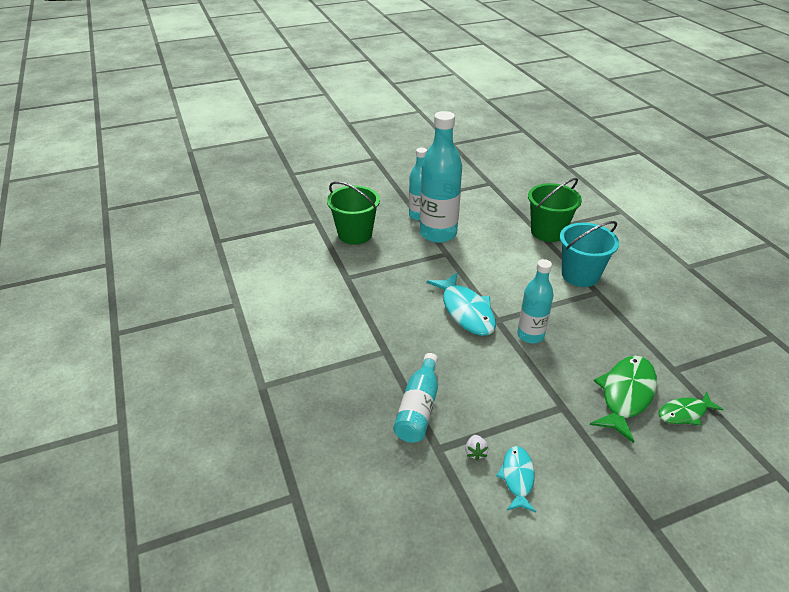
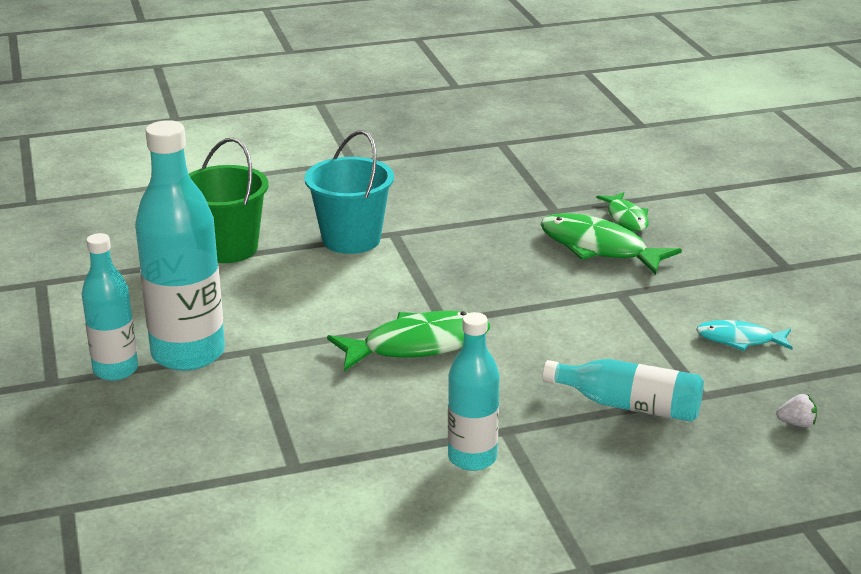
camera: 85 degrees left, 10 degrees down
green bucket [327,181,380,245] -> none
turquoise fish [427,272,496,336] -> green fish [327,311,490,371]
white strawberry [465,435,489,461] -> white strawberry moved to [776,394,817,428]
turquoise bottle [517,259,554,343] -> turquoise bottle moved to [448,312,500,471]

